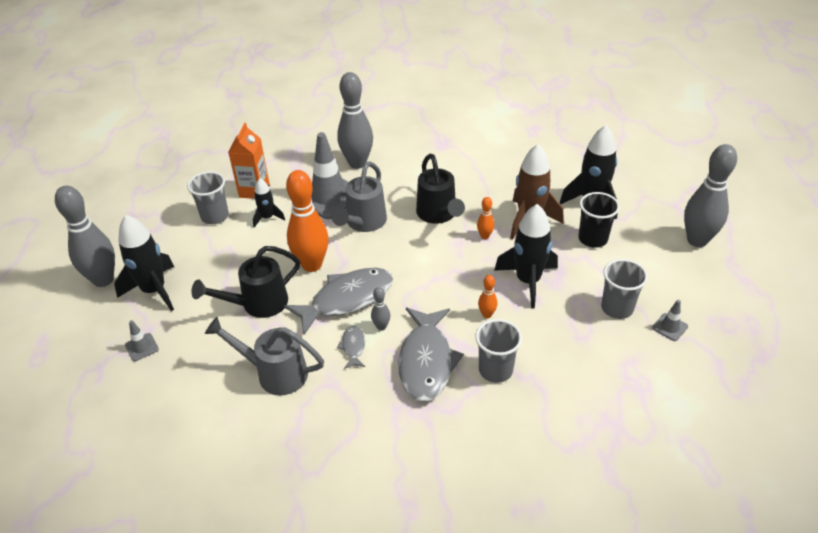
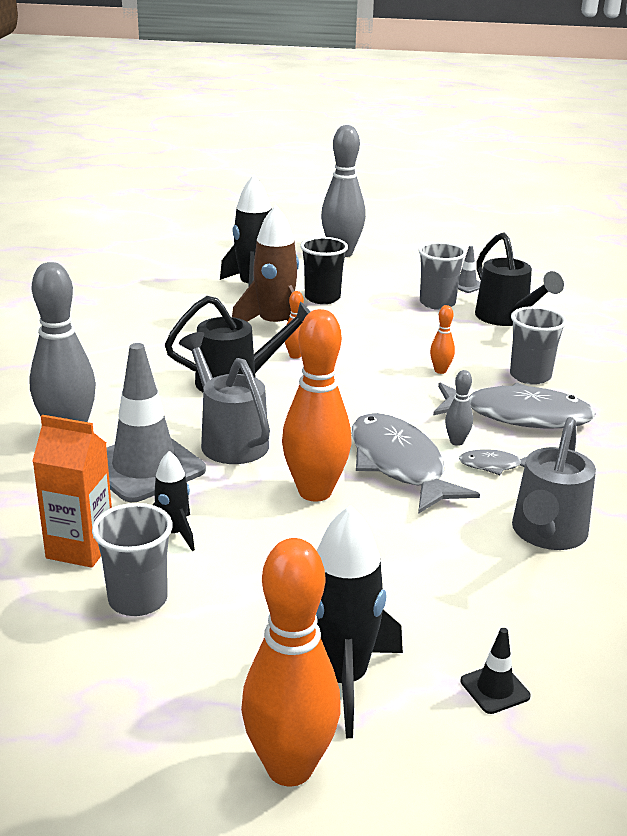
camera: 85 degrees left, 15 degrees down
grey bowling pin [55,186,115,287] -> orange bowling pin [241,538,341,787]
grey traffic cone [125,320,159,361] -> black traffic cone [461,628,531,714]
black watering can [191,246,300,318] -> black watering can moved to [475,232,564,326]
grey watering can [332,161,387,232] -> grey watering can turned 150 degrees counterclockwise [179,332,270,464]
black rocket [494,204,558,309] -> none

